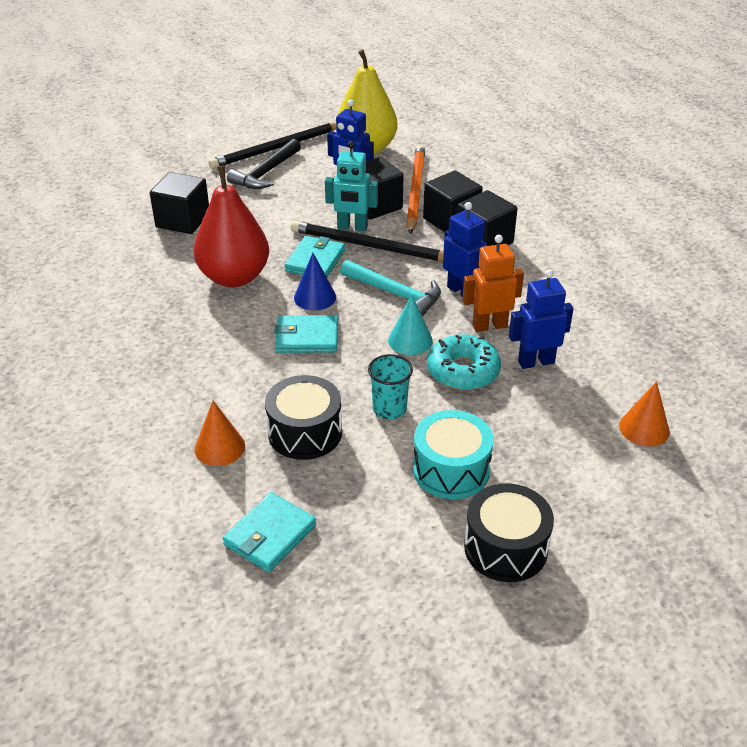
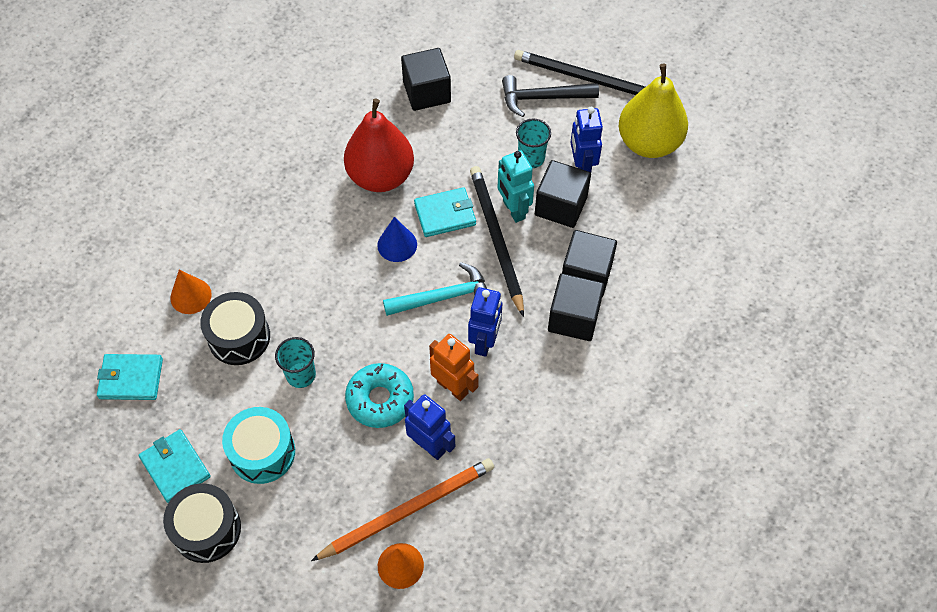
camera: 55 degrees right, 20 degrees up
turquoise wallet [274,315,338,353] -> turquoise wallet moved to [139,429,211,503]
turquoise hammer [340,260,441,317] -> turquoise hammer turned 105 degrees counterclockwise [383,262,487,316]
turquoise cone [388,295,433,355] -> none
orange pencil [406,144,425,234] -> orange pencil moved to [311,458,494,561]
none -> turquoise cup [516,119,551,168]

